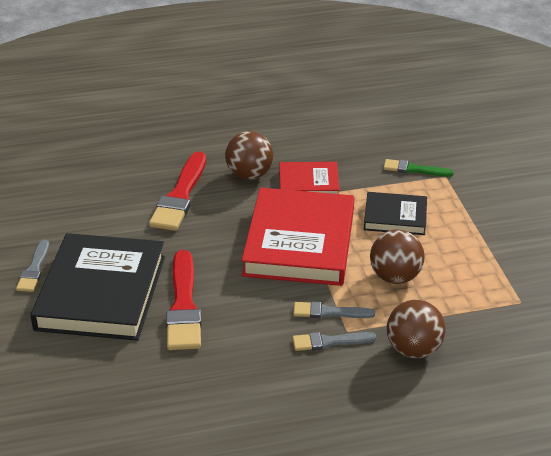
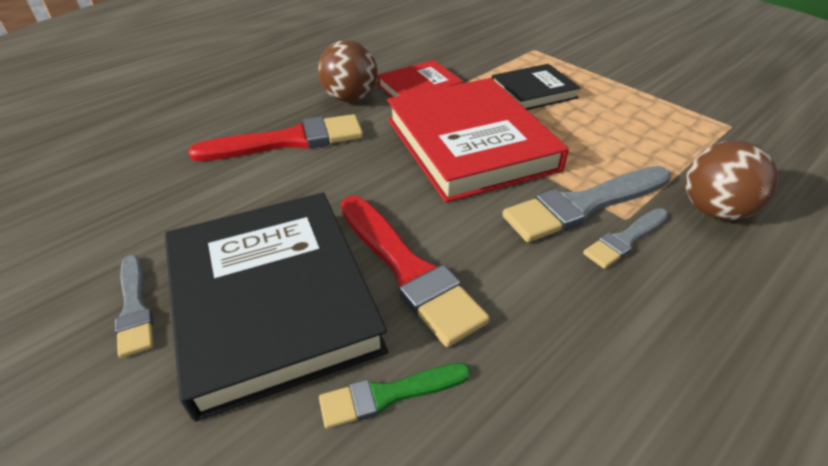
camera: 30 degrees left, 5 degrees up
red brush [149,151,206,231] -> red brush turned 90 degrees counterclockwise [189,114,363,161]
grey brush [293,301,375,318] -> grey brush [502,166,671,242], size x1.79
brown ball [370,230,425,284] -> none
green brush [383,159,454,177] -> green brush moved to [319,363,471,429]

